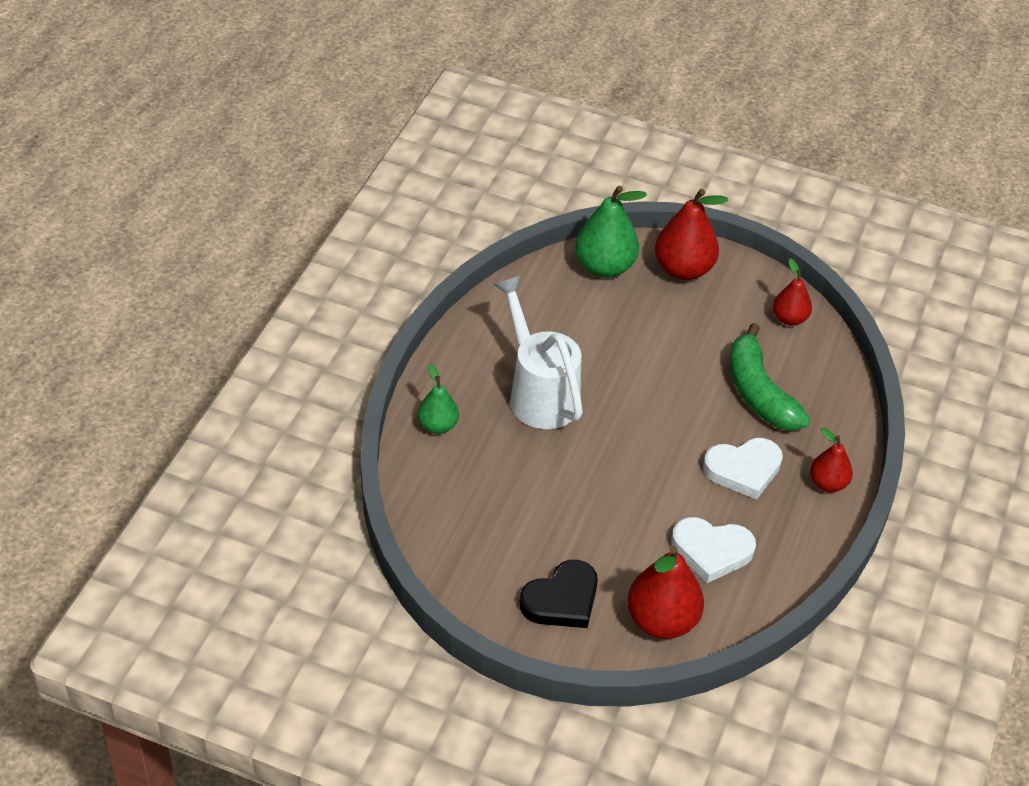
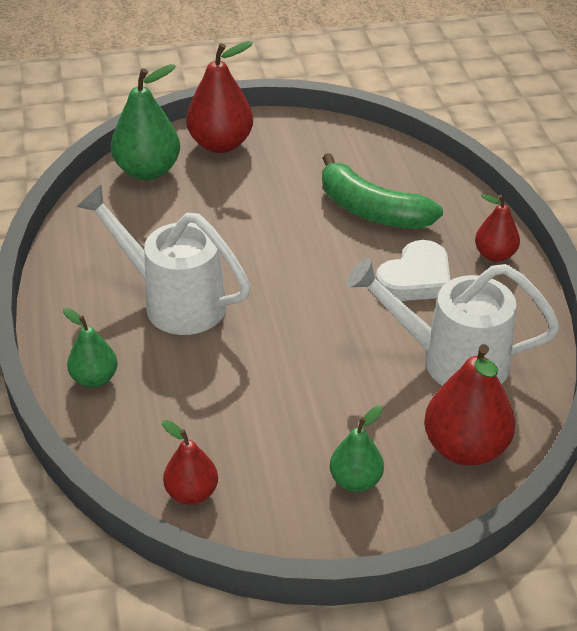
camera: 30 degrees left, 5 degrees down
black heart [520,560,598,628] -> green pear [330,406,384,492]
white heart [671,517,756,583] -> white watering can [346,258,560,386]
red pear [773,258,812,326] -> red pear moved to [162,420,218,505]

